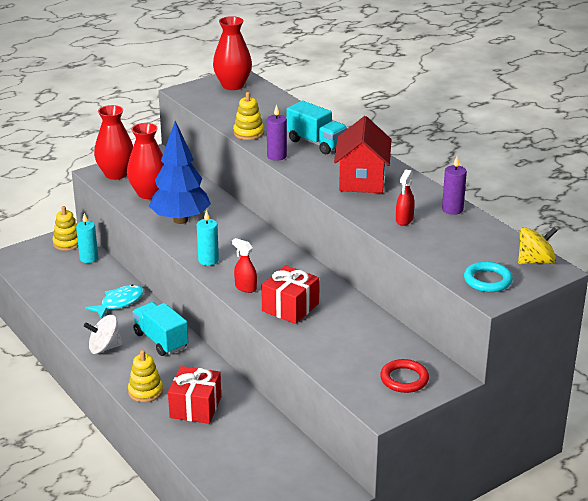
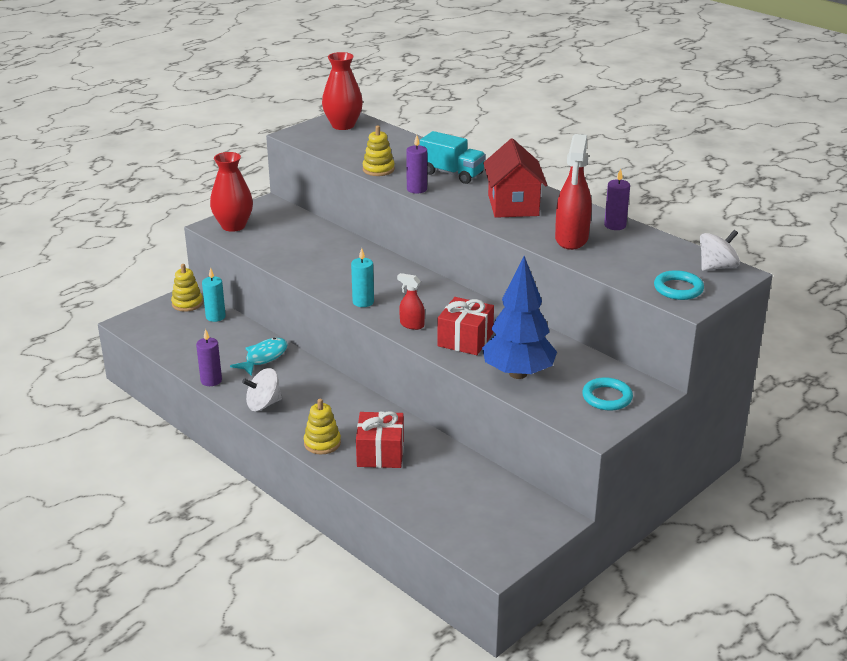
camera: 10 degrees left, 0 degrees up
red vase [127,123,164,199] -> none
turquoise truck [133,302,188,356] -> none
blue tree [149,121,211,224] -> blue tree moved to [482,256,557,379]
red ring [380,359,429,393] -> turquoise ring [582,377,633,411]
red spray bottle [396,170,415,226] -> red spray bottle [555,134,592,250], size x1.93
yellow spinning top [518,227,558,264] -> white spinning top [700,230,740,271]
none -> purple candle [196,329,222,386]

